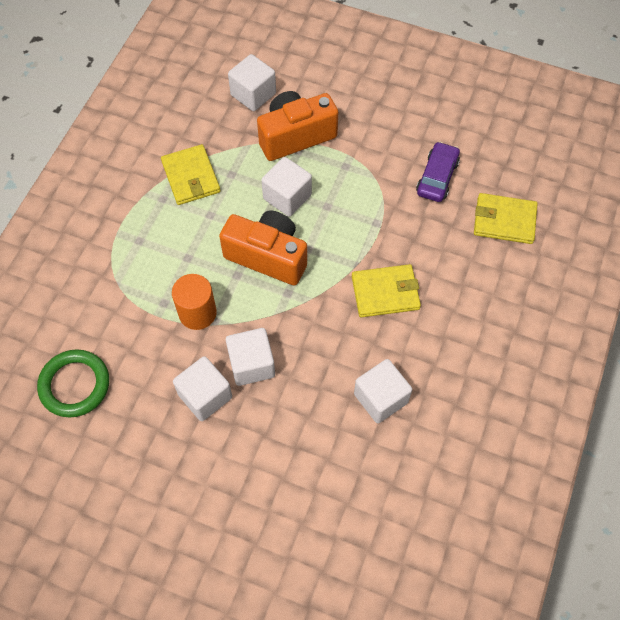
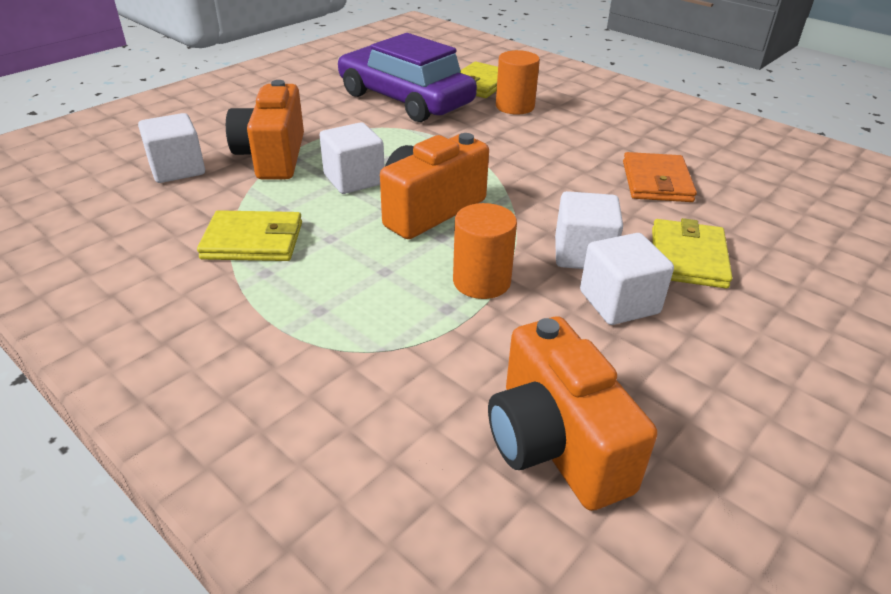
camera: 70 degrees left, 25 degrees down
green ring [37,349,109,417] -> orange camera [488,317,657,511]
yellow wallet [352,264,421,317] -> yellow wallet moved to [652,218,733,289]
white cube [354,359,412,423] -> orange wallet [623,152,697,202]
purple car [416,141,460,202] -> purple car [338,33,477,122], size x2.00
none -> orange cylinder [496,50,540,115]

